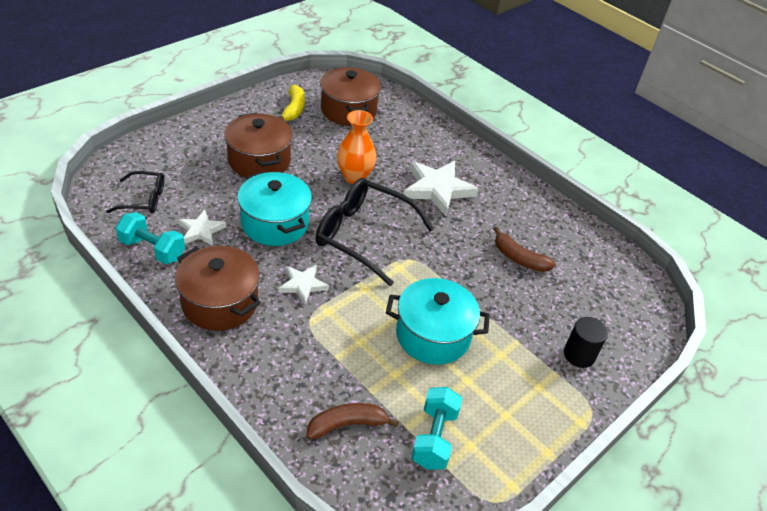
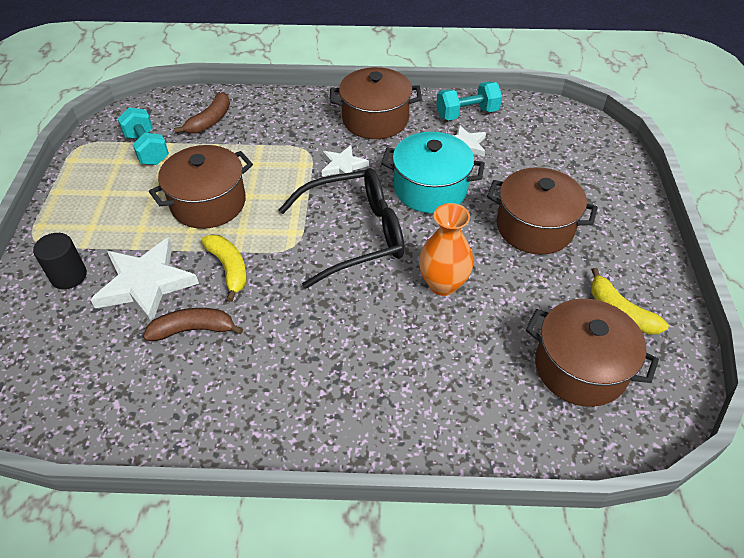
camera: 140 degrees right, 5 degrees up
black glasses [106,171,164,213] -> none
turquoise pot [386,278,490,365] -> brown pot [149,145,253,229]
white star [404,161,479,216] -> white star moved to [90,237,199,322]
none -> yellow banana [201,235,247,302]

